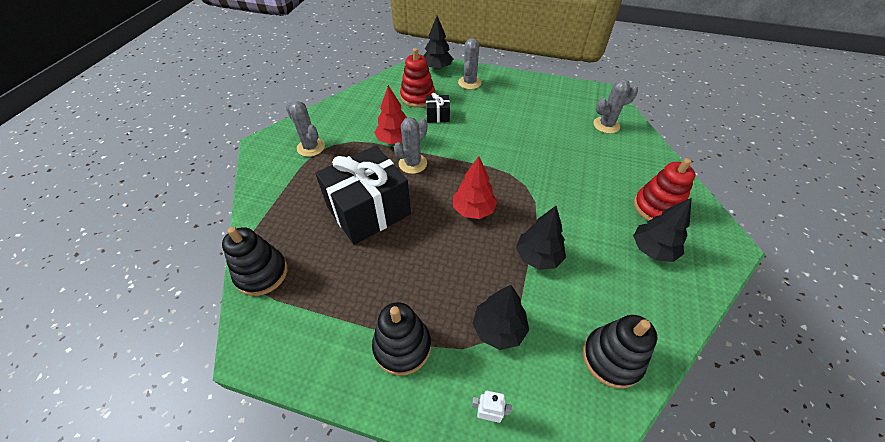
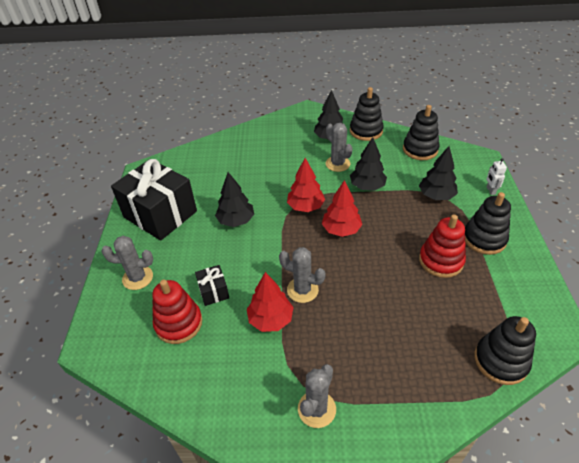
camera: 105 degrees left, 5 degrees down
black gift [315,146,411,245] -> black gift moved to [111,159,197,241]
black tree [423,16,453,70] -> black tree moved to [215,172,254,227]
grey cactus [593,79,638,134] -> grey cactus moved to [326,123,353,172]
red stacking toy [634,158,695,221] -> red stacking toy moved to [419,215,466,278]
none -> red tree [287,158,325,212]
none -> black stacking toy [350,87,384,141]

